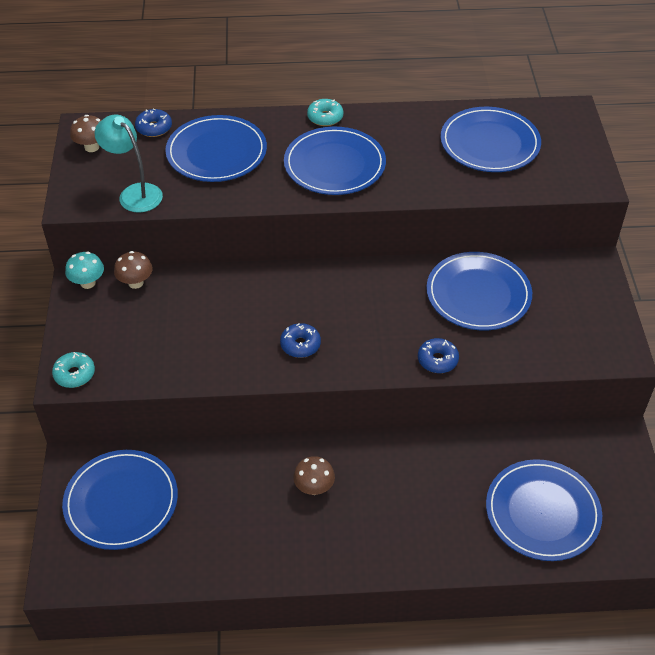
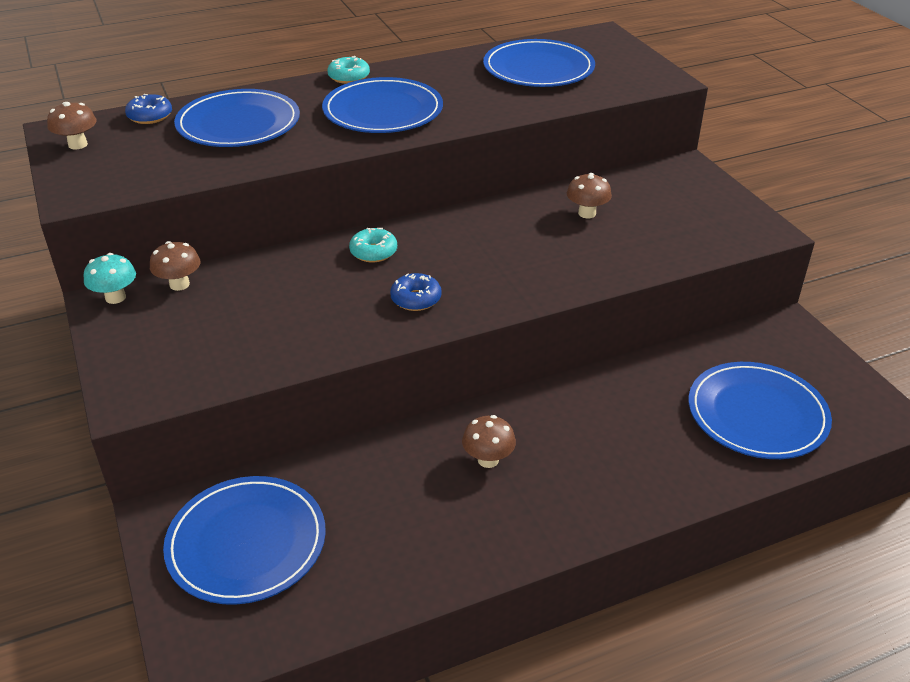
camera: 20 degrees left, 10 degrees down
turquoise donut [52,352,95,388] -> turquoise donut moved to [349,228,397,262]
turquoise lamp [94,115,163,213] -> none
blue donut [418,338,459,373] -> none
blue plate [426,252,532,330] -> brown mushroom [567,173,612,218]

